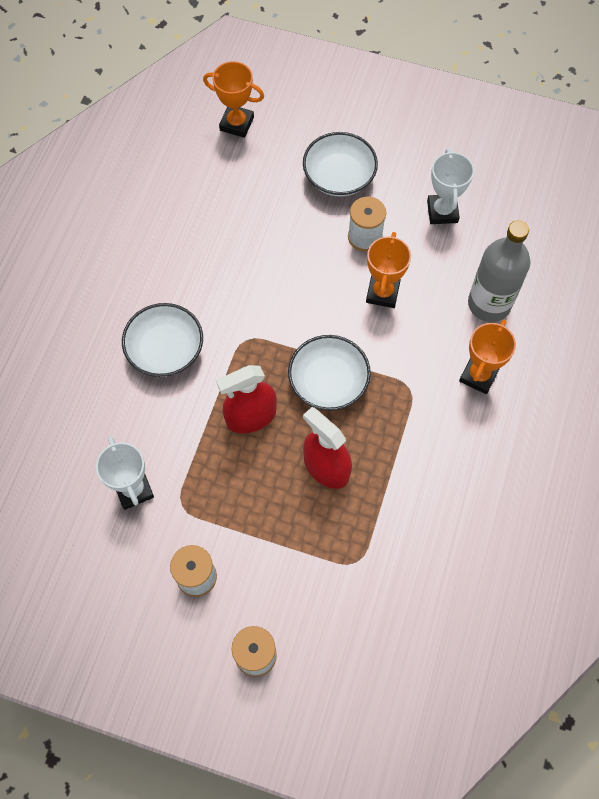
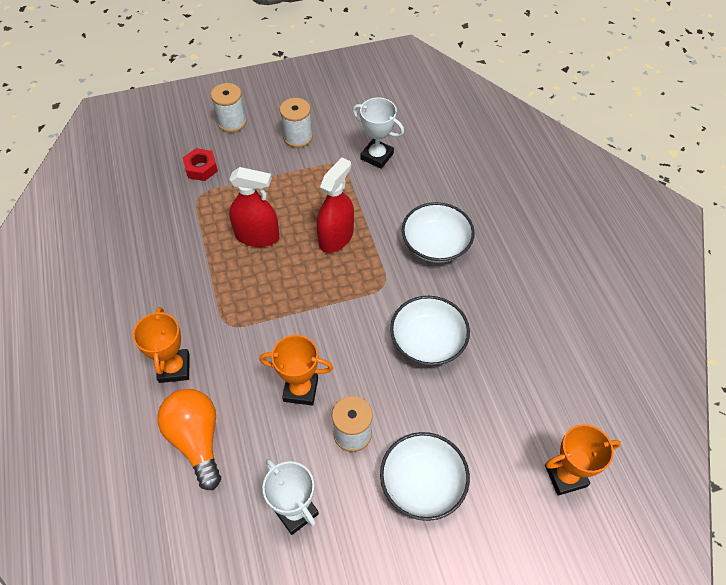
camera: 145 degrees right, 10 degrees down
white bowl [288,335,371,411] -> white bowl moved to [390,296,470,366]
orange trophy [366,232,411,308] -> orange trophy turned 60 degrees counterclockwise [259,335,333,405]
grey bottle [468,220,531,322] -> orange light bulb [157,389,221,490]
none -> red nut [183,148,218,181]

